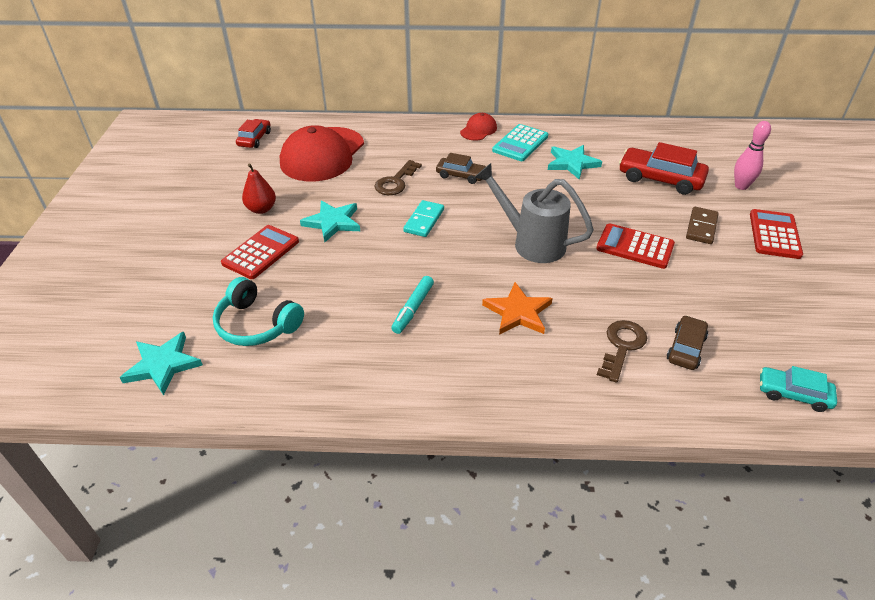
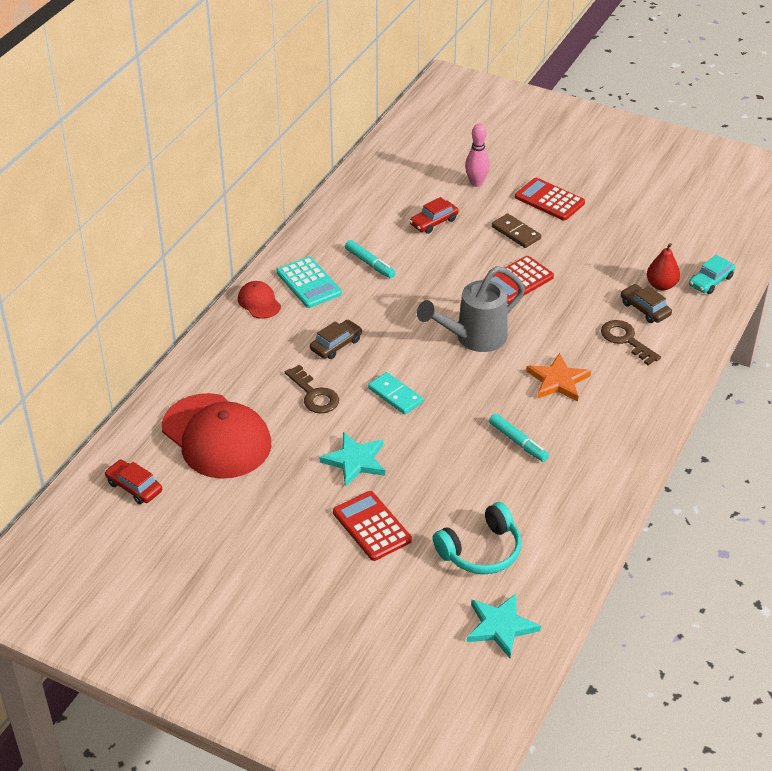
camera: 65 degrees left, 0 degrees up
red pear [242,163,276,214] -> red pear moved to [647,243,680,290]
turquoise star [548,145,602,179] -> turquoise marker [345,240,396,278]
red car [619,142,709,195] -> red car [409,197,459,234], size x0.60

